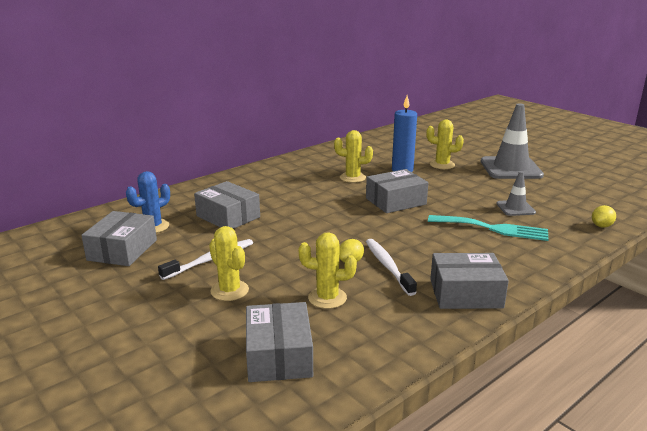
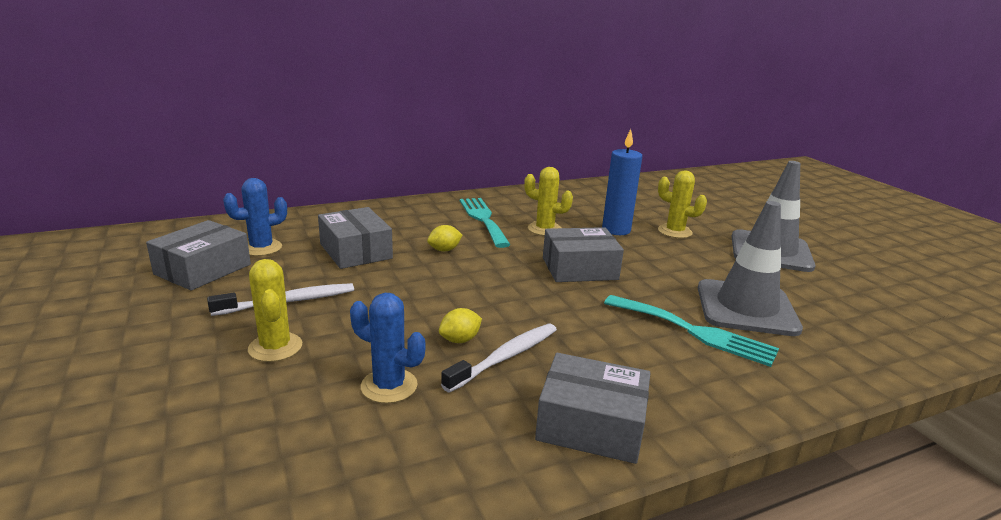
camera: 15 degrees right, 0 degrees up
grey box [246,302,313,382] -> none
yellow cactus [299,232,357,309] -> blue cactus [350,293,425,403]
white toothbrush [366,239,417,296] -> white toothbrush turned 45 degrees clockwise [441,323,557,393]
grey traffic cone [496,171,536,216] -> grey traffic cone [698,201,803,336], size x1.95
yellow lemon [592,205,616,228] -> yellow lemon moved to [427,225,463,251]
none -> turquoise fork [460,198,511,248]

